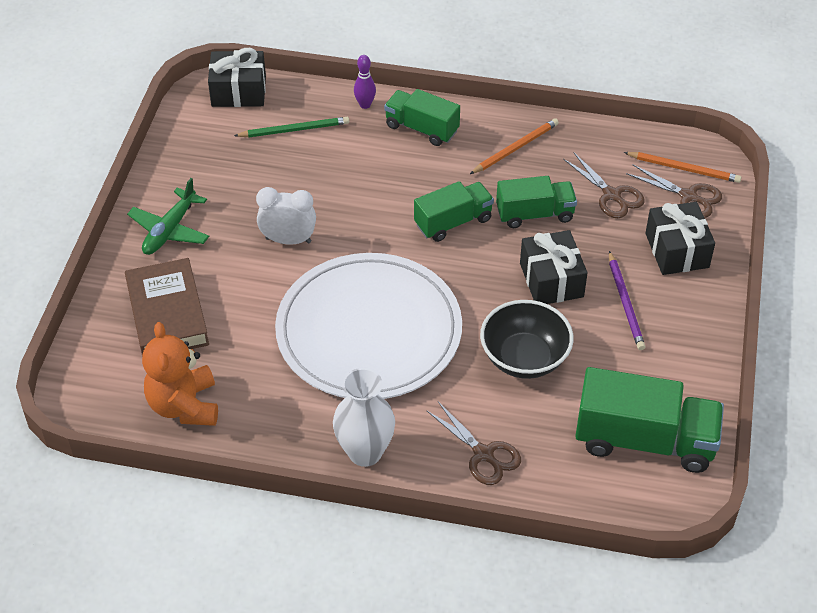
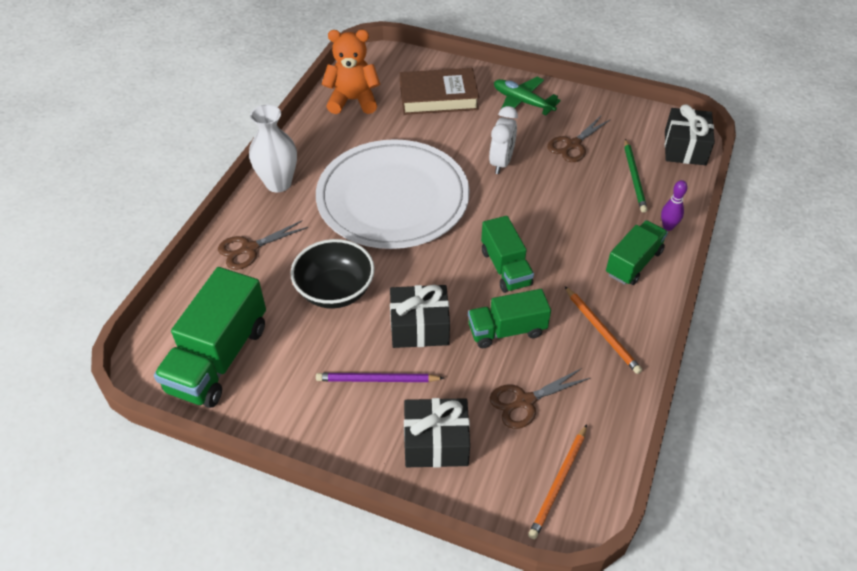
camera: 100 degrees right, 0 degrees up
green truck [496,176,577,228] -> green truck turned 75 degrees clockwise [468,289,551,348]
brown scissors [626,164,722,218] -> brown scissors moved to [547,115,611,162]

